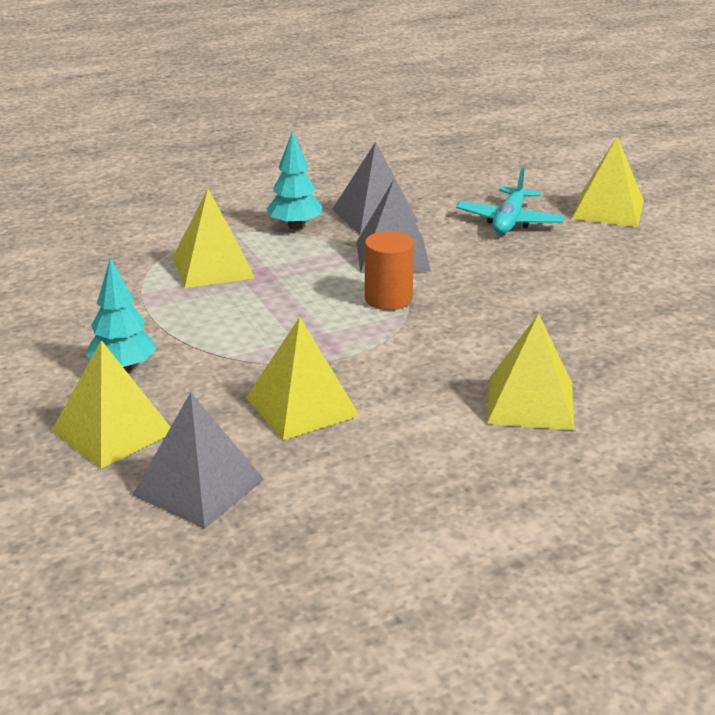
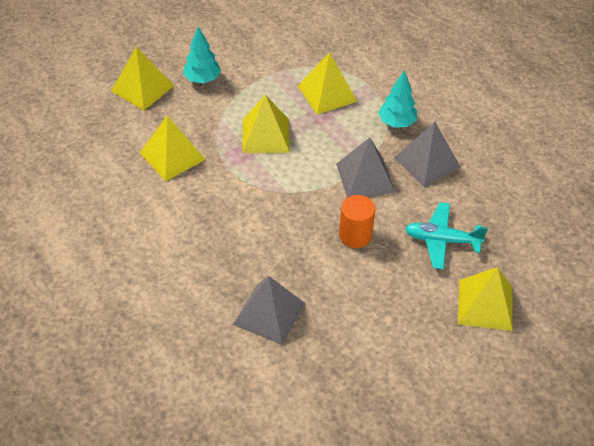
camera: 80 degrees right, 20 degrees up
grey pyramid [132,392,264,529] -> grey pyramid moved to [233,276,305,345]
orange cylinder [365,231,414,310] -> orange cylinder moved to [339,195,375,248]
yellow pyramid [487,313,574,430] -> yellow pyramid moved to [242,95,290,153]

